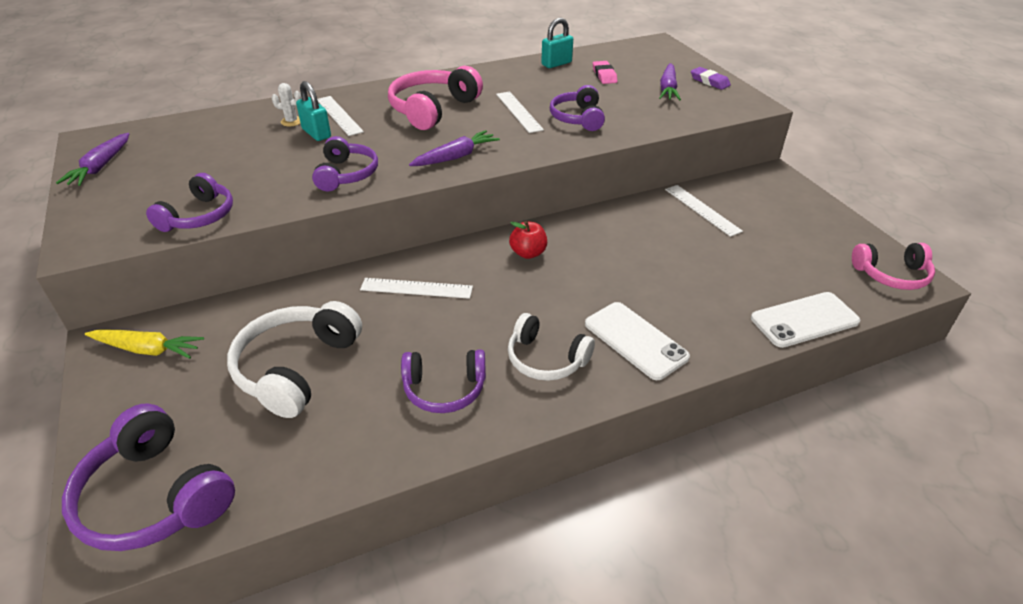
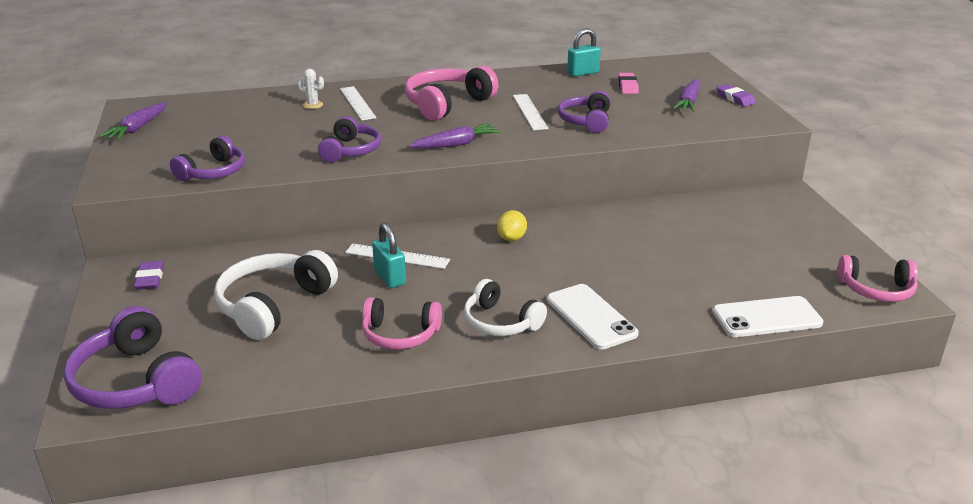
camera: 10 degrees right, 10 degrees down
yellow carrot [85,329,204,359] -> purple eraser [134,261,164,290]
turquoise padlock [296,81,331,141] -> turquoise padlock moved to [372,223,406,288]
purple headphones [401,350,486,413] -> pink headphones [362,297,442,349]
red apple [509,221,547,259] -> yellow lemon [497,210,527,241]
white ruler [665,185,743,237] -> none

